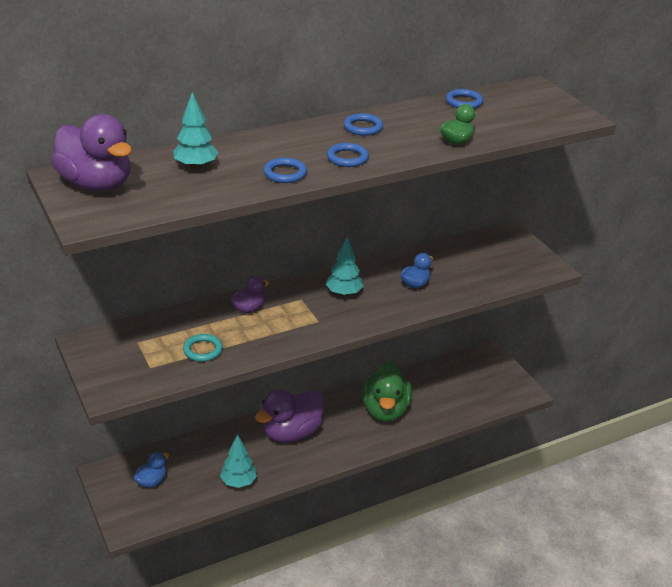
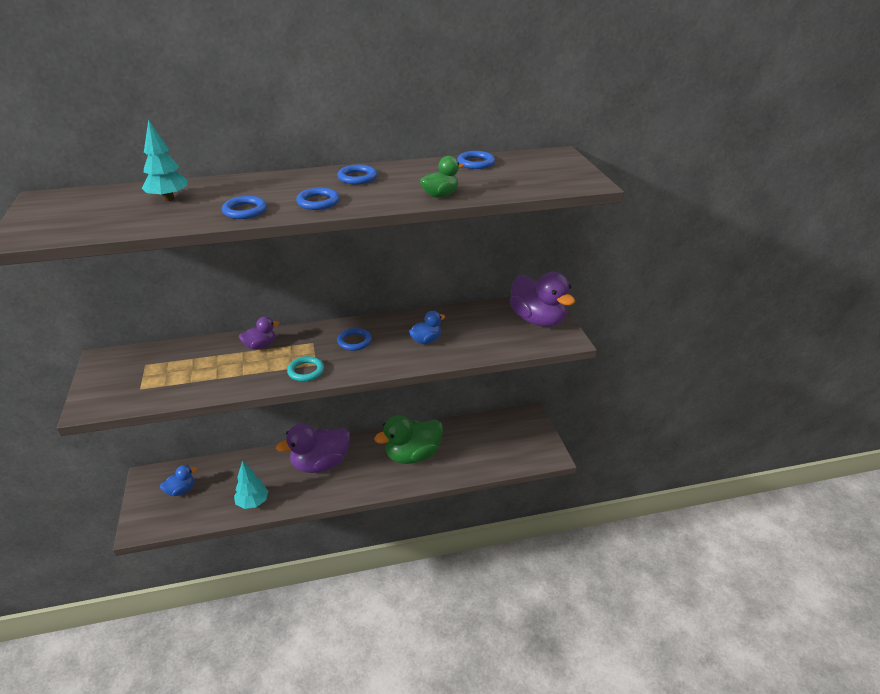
camera: 15 degrees right, 0 degrees up
purple duck [51,114,132,191] -> purple duck moved to [510,272,575,327]
turquoise ring [183,334,223,362] -> turquoise ring moved to [287,356,324,382]
turquoise tree [326,237,363,296] -> blue ring [337,328,372,351]
green duck [362,362,412,422] -> green duck turned 45 degrees clockwise [374,415,443,464]

